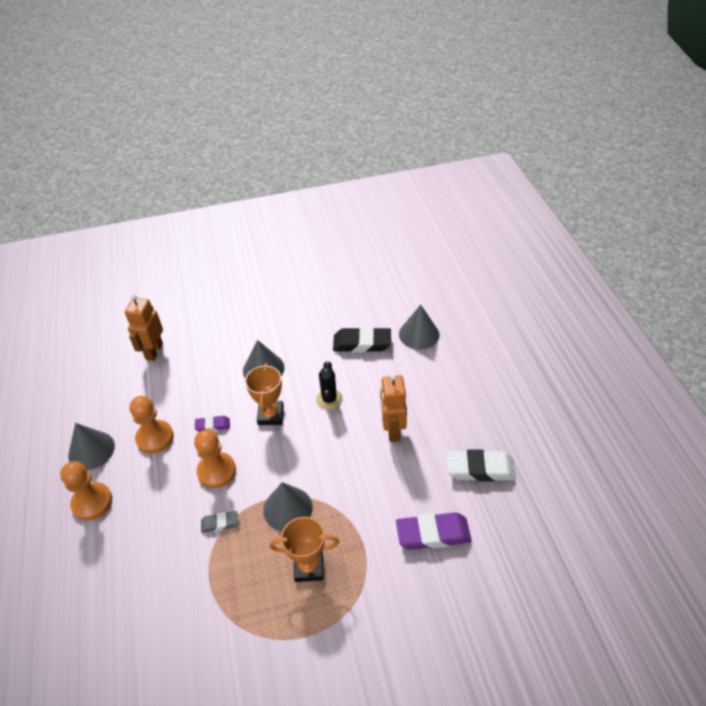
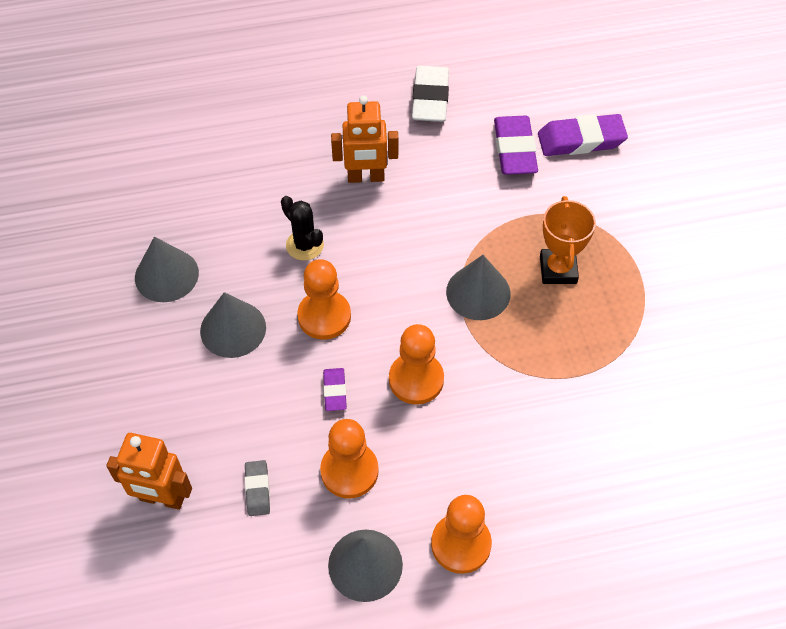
camera: 90 degrees left, 10 degrees up
grey eraser [201,511,238,533] -> grey eraser moved to [245,460,270,516]
orange trophy [245,363,284,425] -> orange pawn [297,259,351,340]
black cactus [316,361,343,410] -> black cactus turned 45 degrees clockwise [281,196,324,261]
black eraser [333,327,391,353] -> none
grey cone [399,305,440,350] -> grey cone moved to [135,237,199,302]
none -> purple eraser [538,114,628,156]

